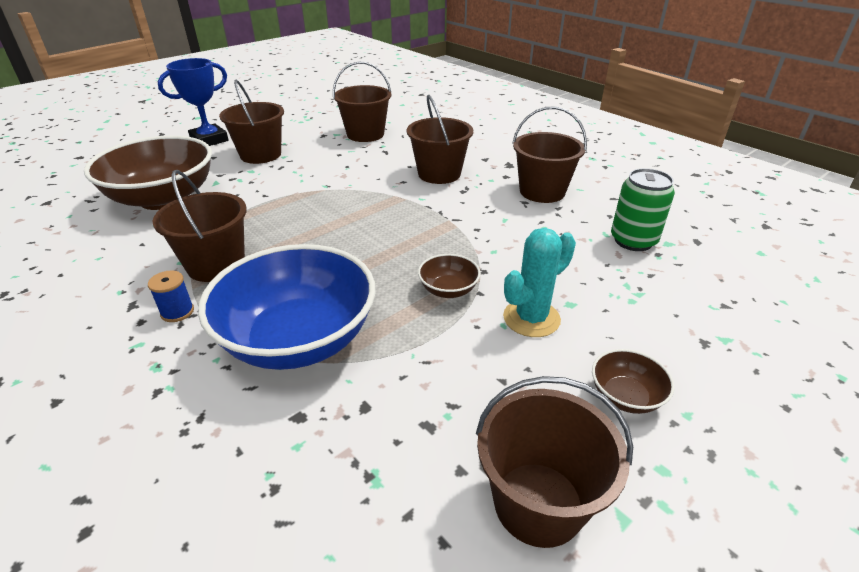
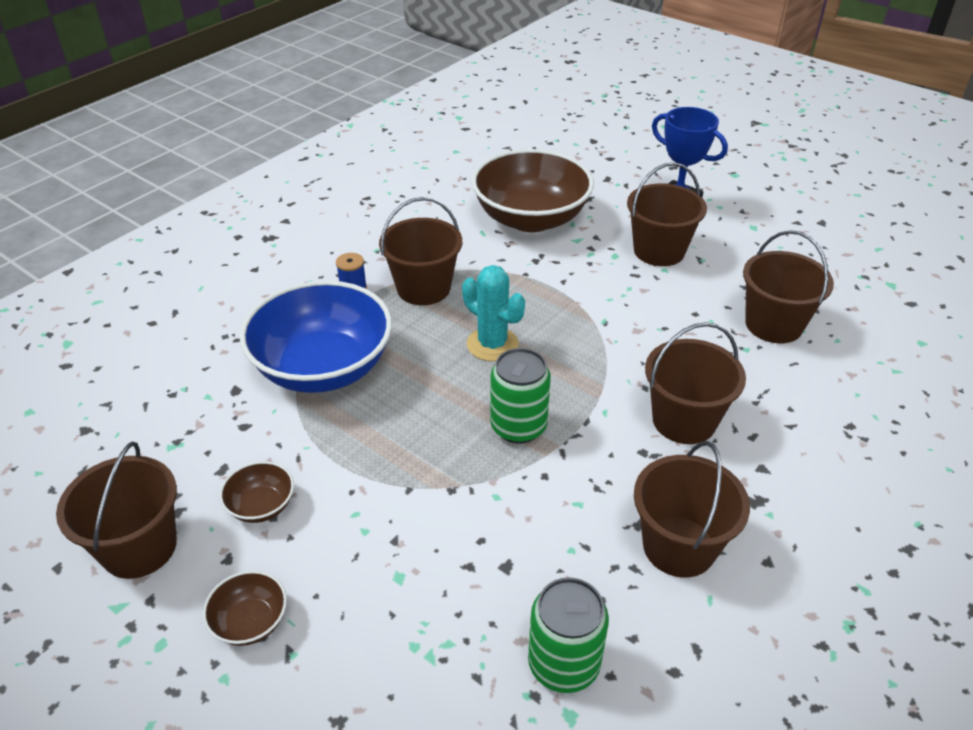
camera: 80 degrees right, 5 degrees up
brown bowl [418,254,481,298] -> brown bowl moved to [219,461,294,523]
turquoise cactus [503,228,576,337] -> turquoise cactus moved to [462,265,525,361]
none -> green can [490,348,551,444]

